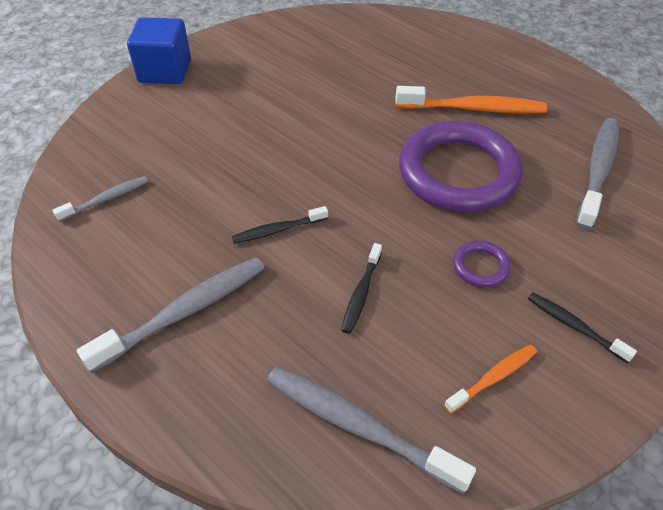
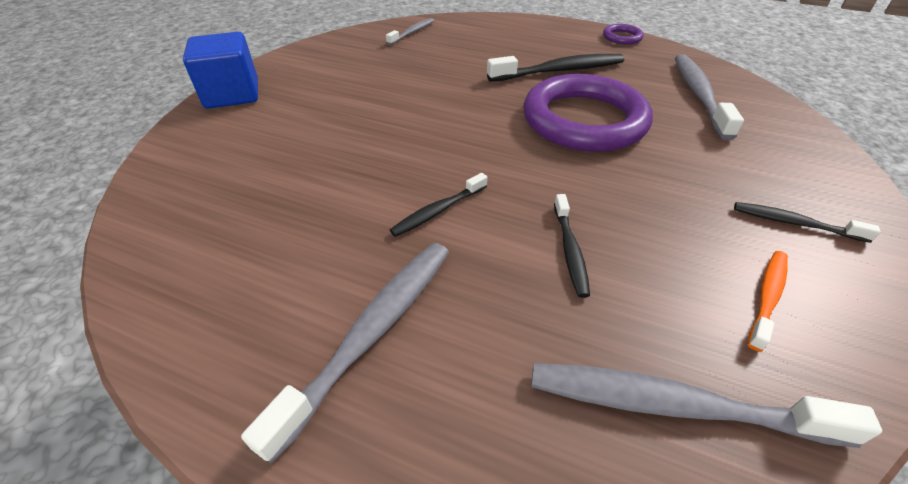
camera: 20 degrees left, 5 degrees down
grey toothbrush [53,176,148,222] -> grey toothbrush moved to [386,18,434,45]
orange toothbrush [396,86,547,114] -> black toothbrush [487,54,624,82]
purple ring [453,240,511,287] -> purple ring moved to [603,24,644,44]

